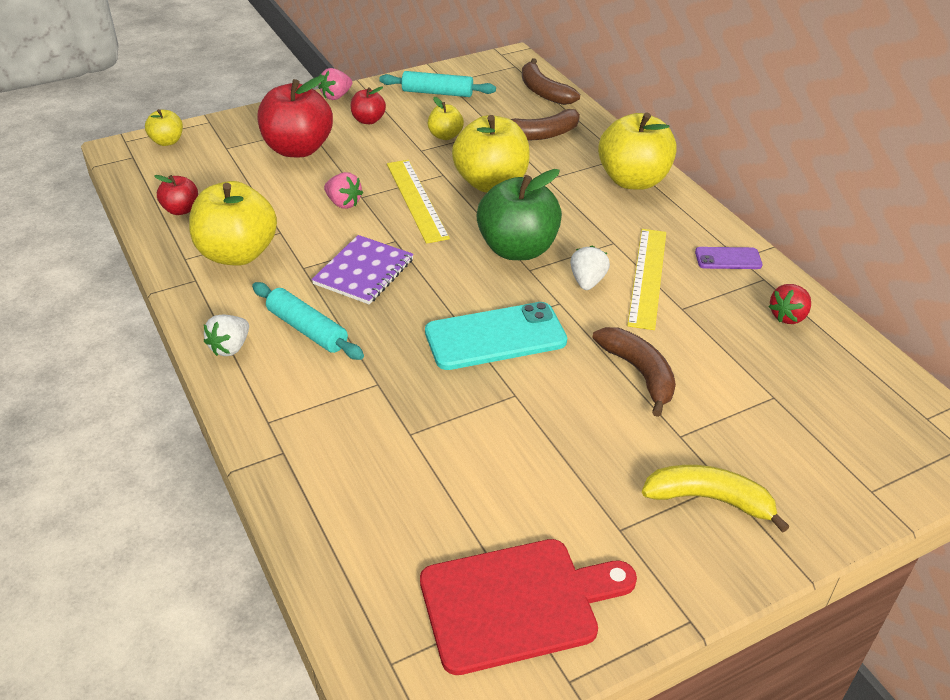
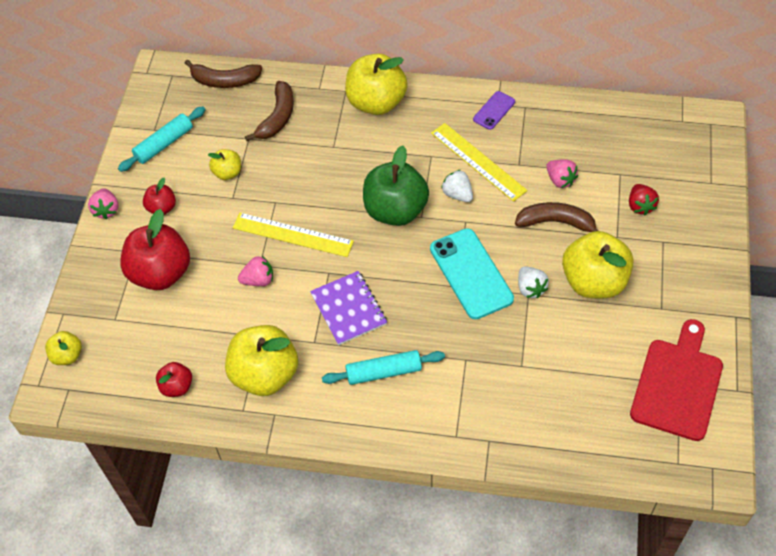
camera: 50 degrees left, 15 degrees up
white strawberry [204,314,249,356] -> white strawberry moved to [518,266,549,298]
turquoise phone [425,302,567,370] -> turquoise phone turned 45 degrees counterclockwise [430,228,514,319]
yellow apple [452,115,530,192] -> yellow apple moved to [562,231,633,298]
yellow banana [642,465,789,533] -> none
red strawberry [769,284,811,324] -> red strawberry moved to [629,184,659,215]
none -> pink strawberry [546,159,578,188]

